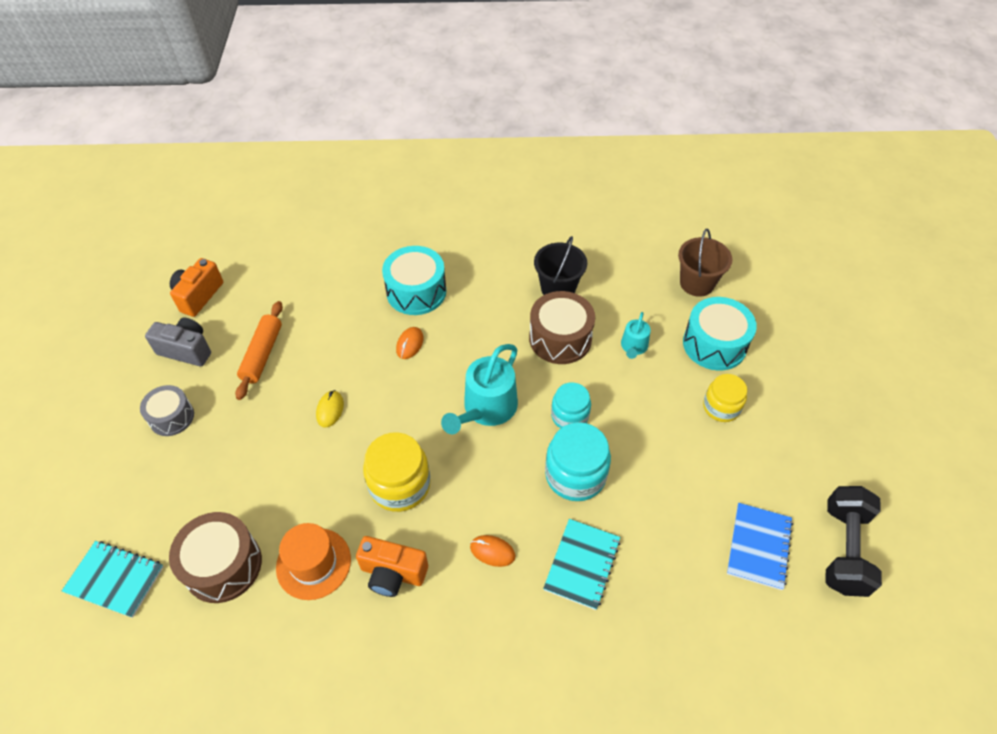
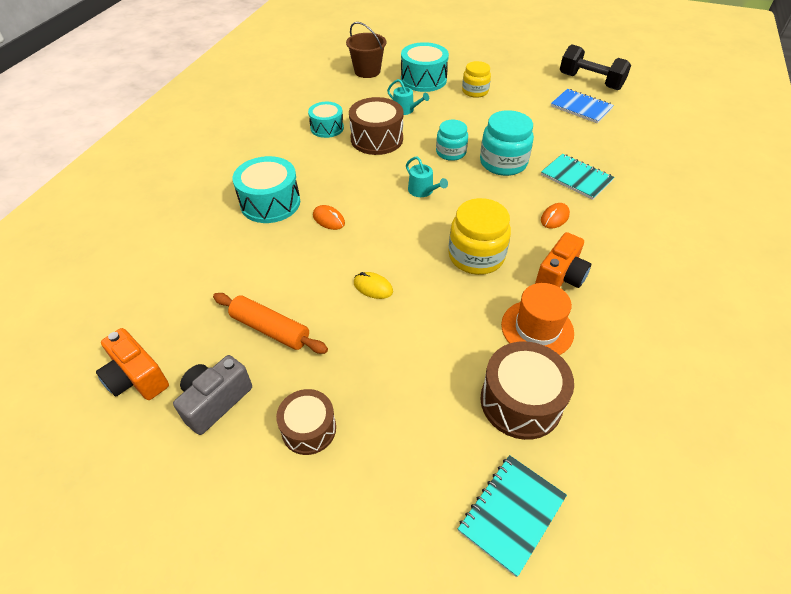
camera: 70 degrees left, 5 degrees down
grey drum [140,385,194,436] -> brown drum [276,389,336,455]
turquoise watering can [441,344,518,434] -> turquoise watering can [406,157,448,197], size x0.54
black bucket [534,236,587,295] -> turquoise drum [308,102,344,138]

